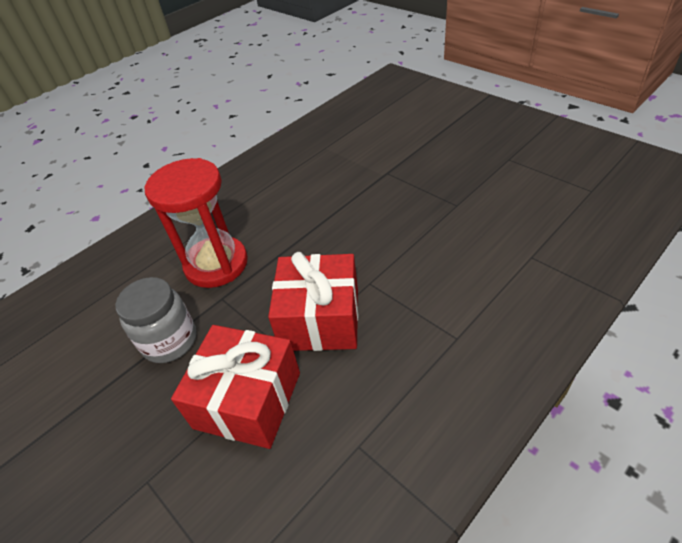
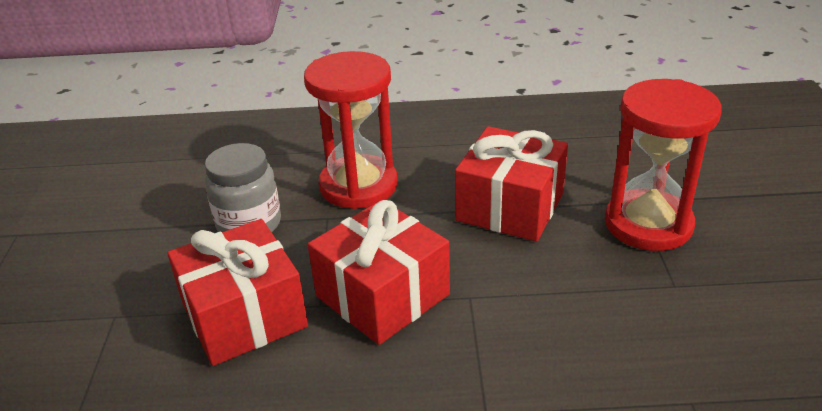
camera: 40 degrees right, 10 degrees down
none -> red gift [455,126,568,242]
none -> red hourglass [605,79,722,251]

